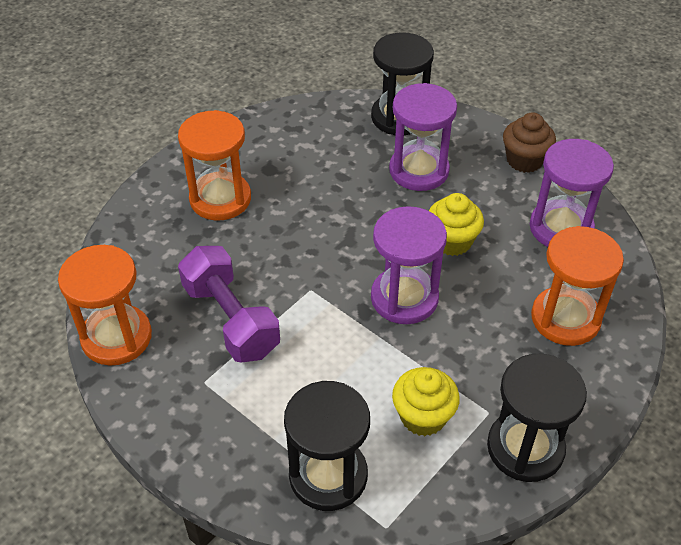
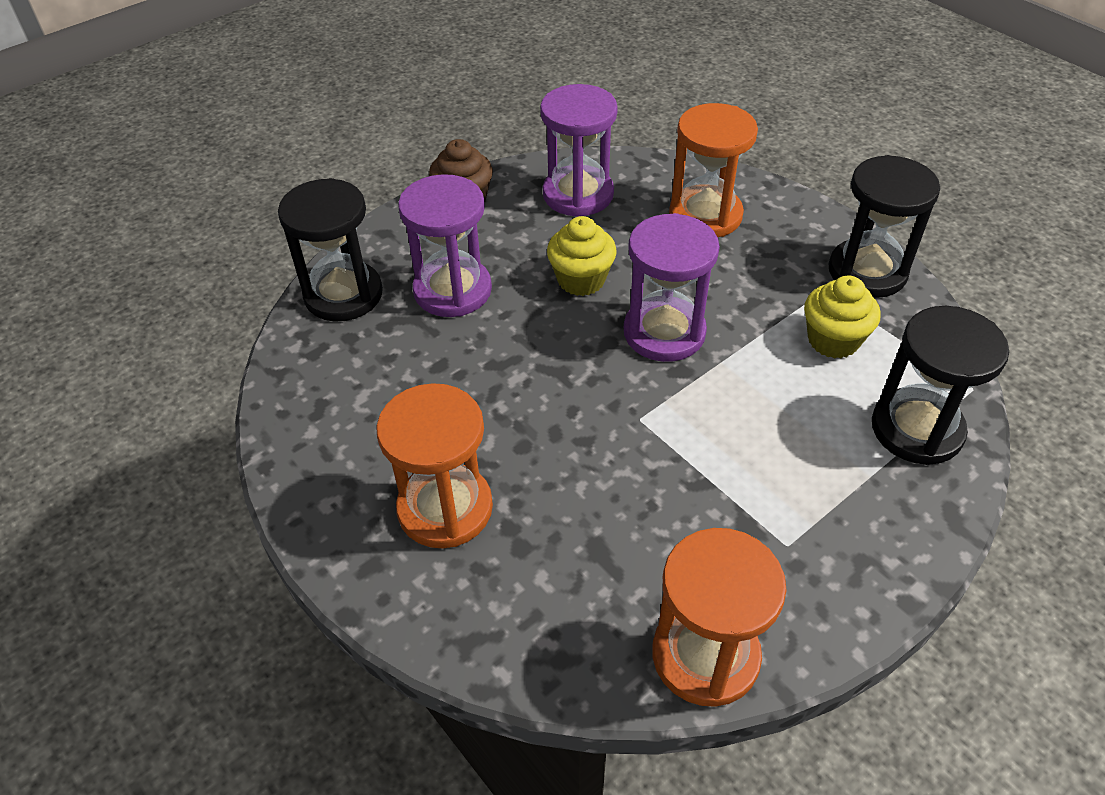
camera: 80 degrees left, 0 degrees up
purple dumbbell [178,246,280,363] -> none

